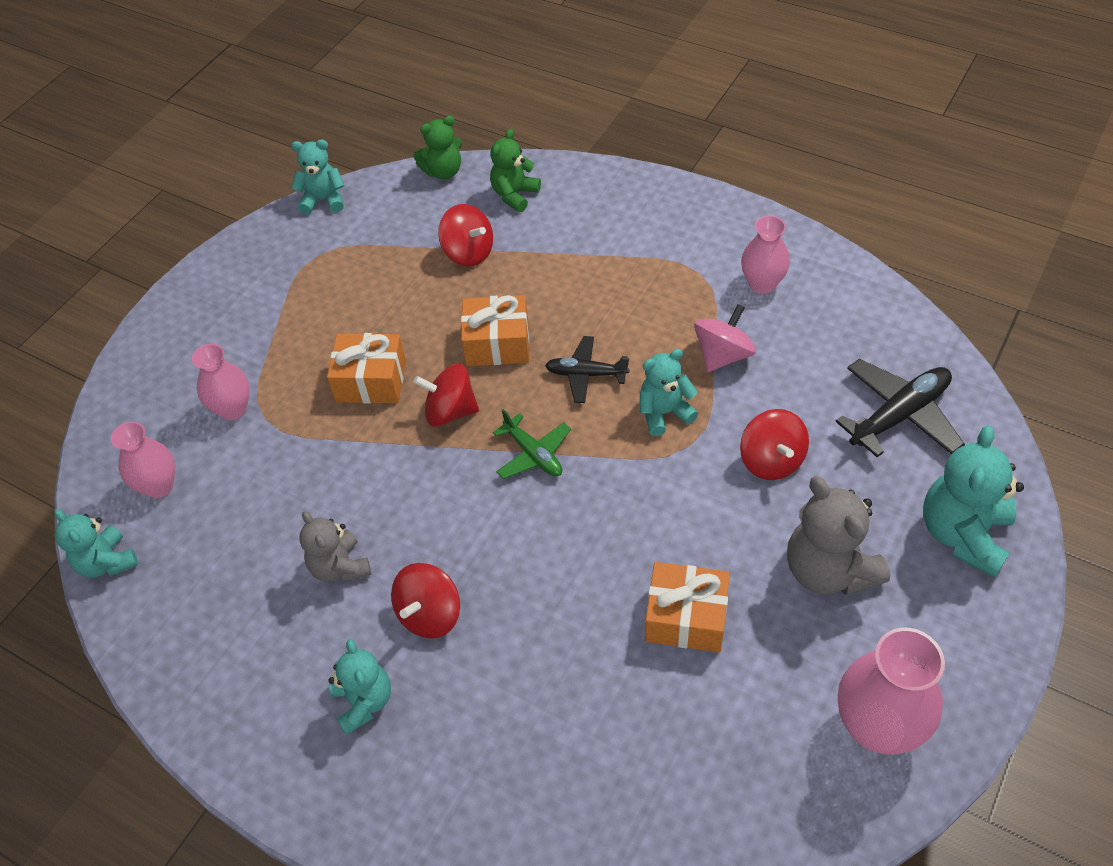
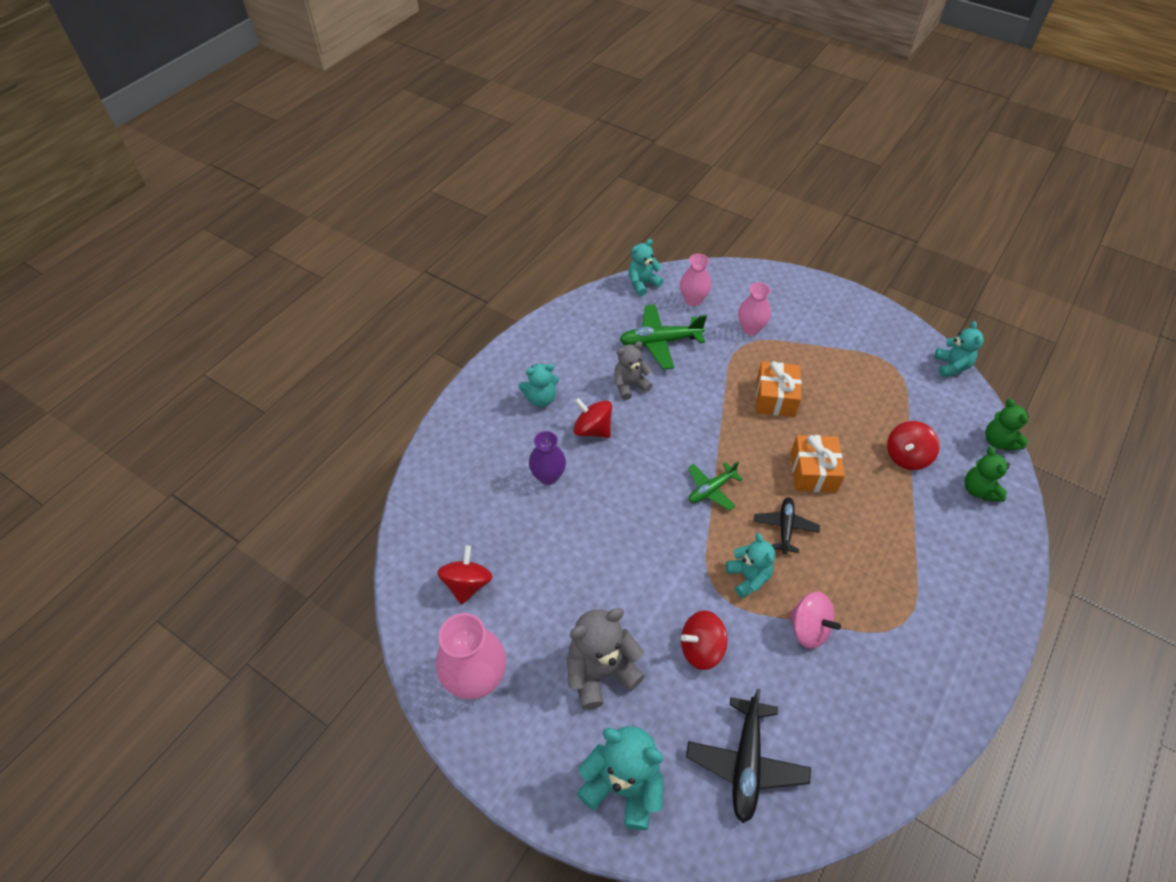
camera: 90 degrees right, 0 degrees up
red spinning top [413,363,479,427] -> red spinning top moved to [437,546,493,605]
green teddy bear [490,129,541,212] -> green teddy bear turned 135 degrees counterclockwise [965,447,1010,502]
orange gift [645,562,730,652] -> none
pink vase [741,216,790,294] -> none
black plane [835,359,965,457] -> black plane turned 45 degrees clockwise [686,689,811,823]
none -> purple vase [529,431,566,485]
none -> green plane [619,304,707,370]

